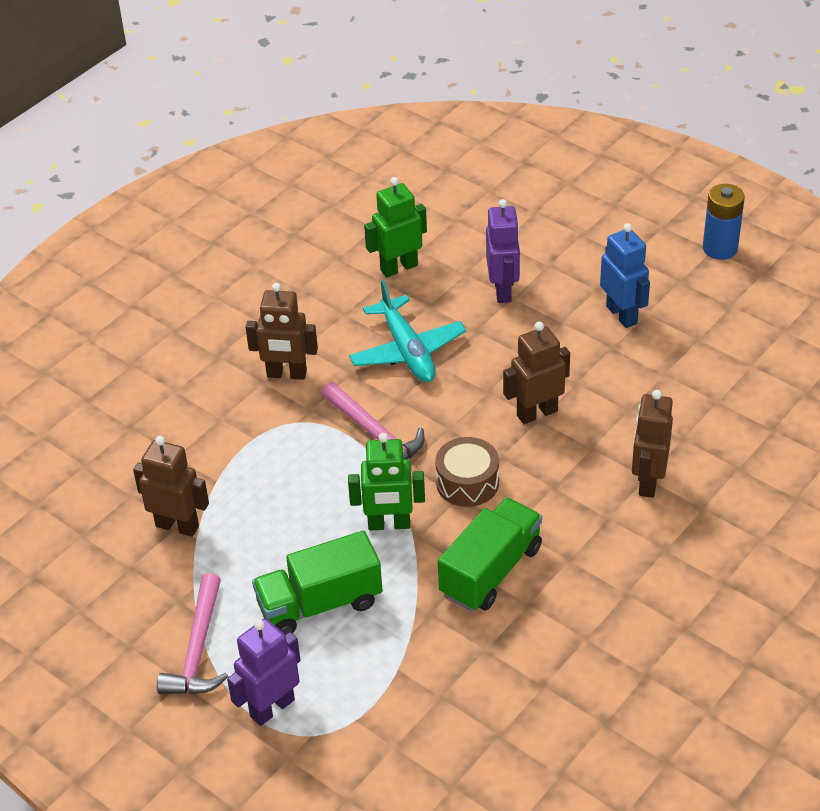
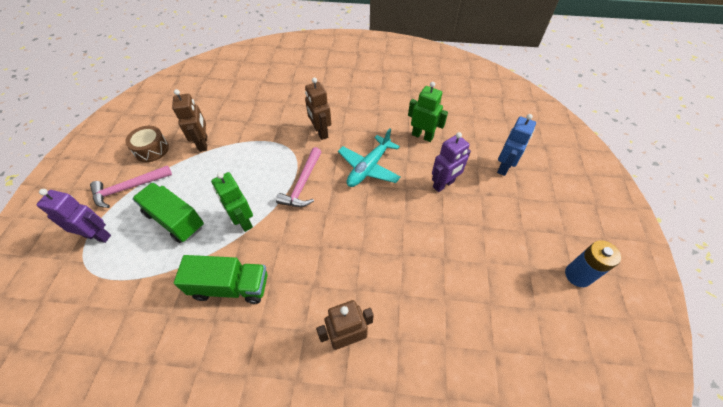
camera: 55 degrees right, 10 degrees up
brown drum [435,437,499,507] -> brown drum moved to [125,126,169,162]
brown robot [503,322,570,424] -> none
blue robot [600,223,650,328] -> blue robot moved to [497,114,536,176]

